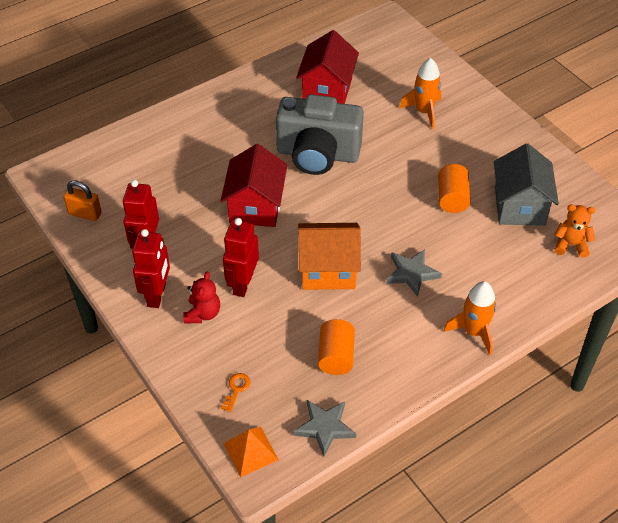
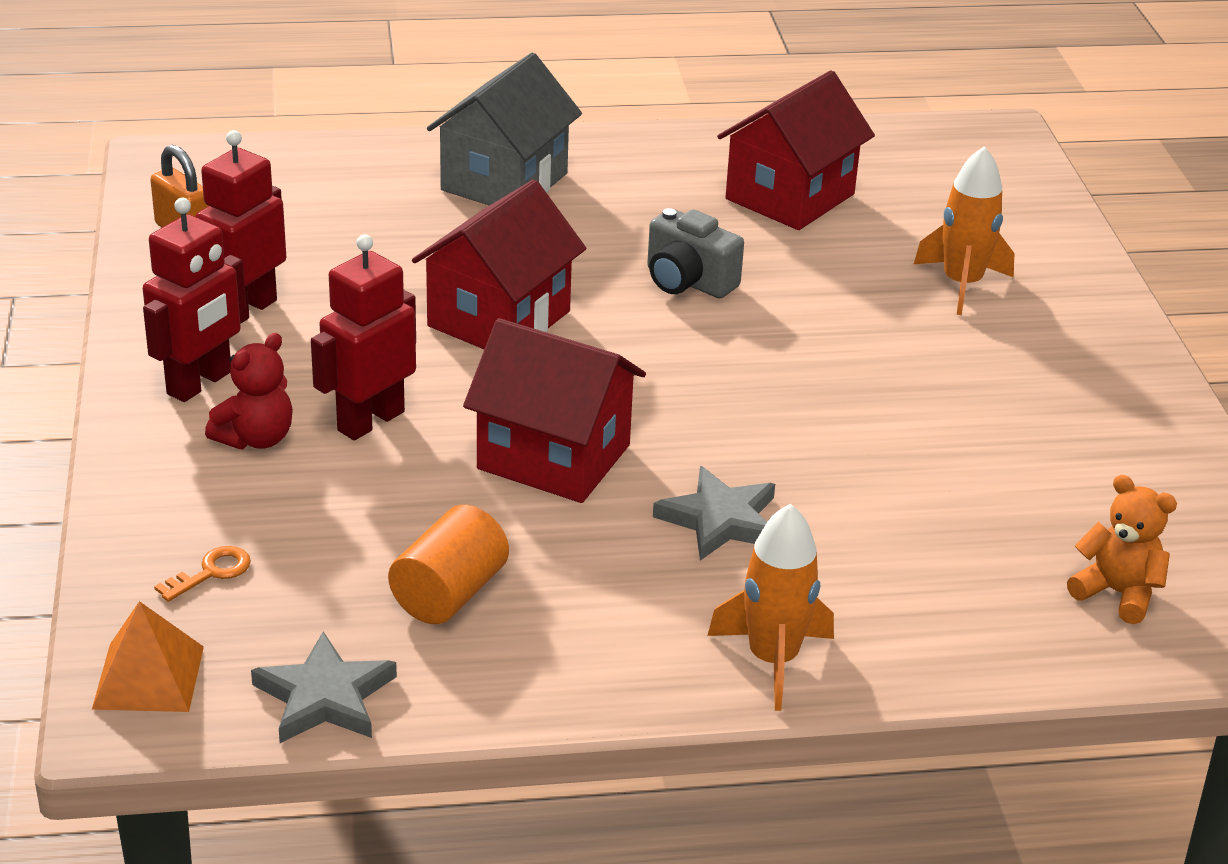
camera: 25 degrees right, 15 degrees down
grey camera [276,94,364,175] -> grey camera [647,208,744,298], size x0.52
orange house [298,223,361,290] -> red house [463,318,646,503]
orange cylinder [438,164,470,213] -> none
grey house [494,143,559,226] -> grey house moved to [427,53,582,205]

